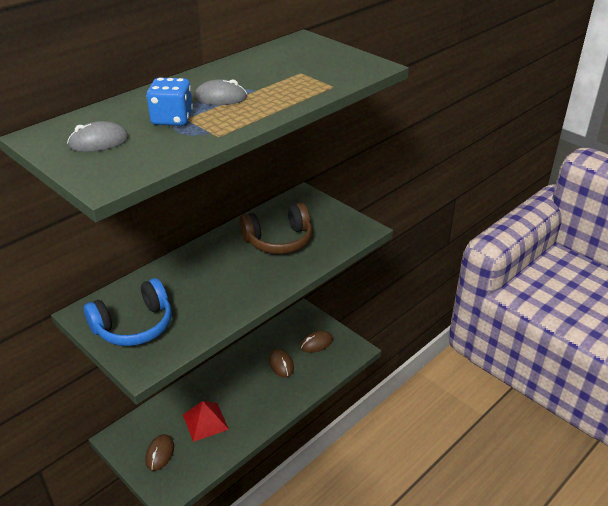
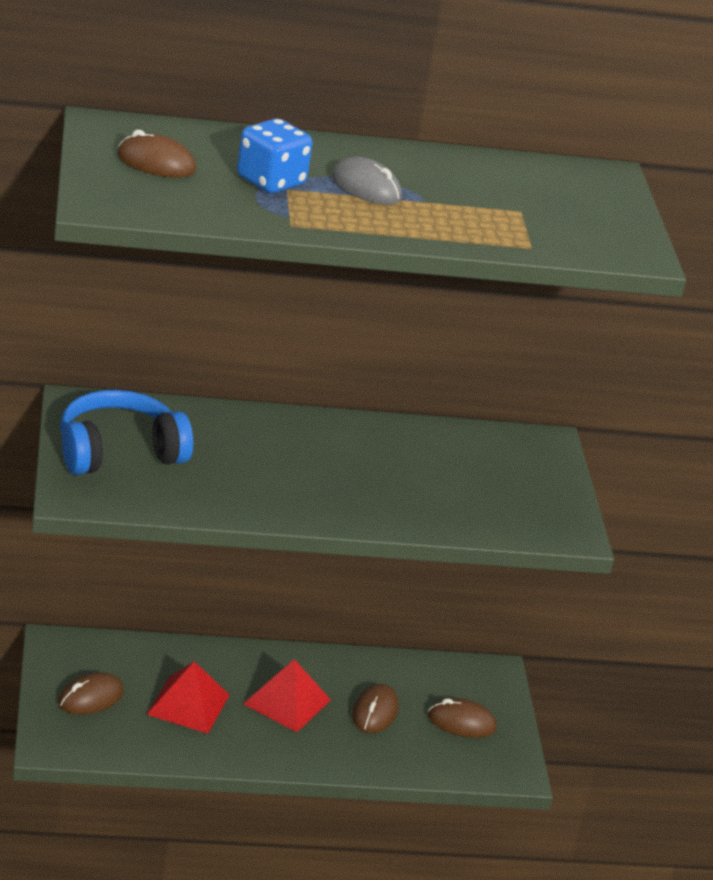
camera: 35 degrees right, 5 degrees down
grey mouse [67,121,129,152] -> brown mouse [117,130,196,178]
blue headphones [84,278,172,346] -> blue headphones turned 150 degrees clockwise [60,390,193,475]
brown headphones [239,203,312,254] -> none
none -> red pyramid [244,659,331,732]

